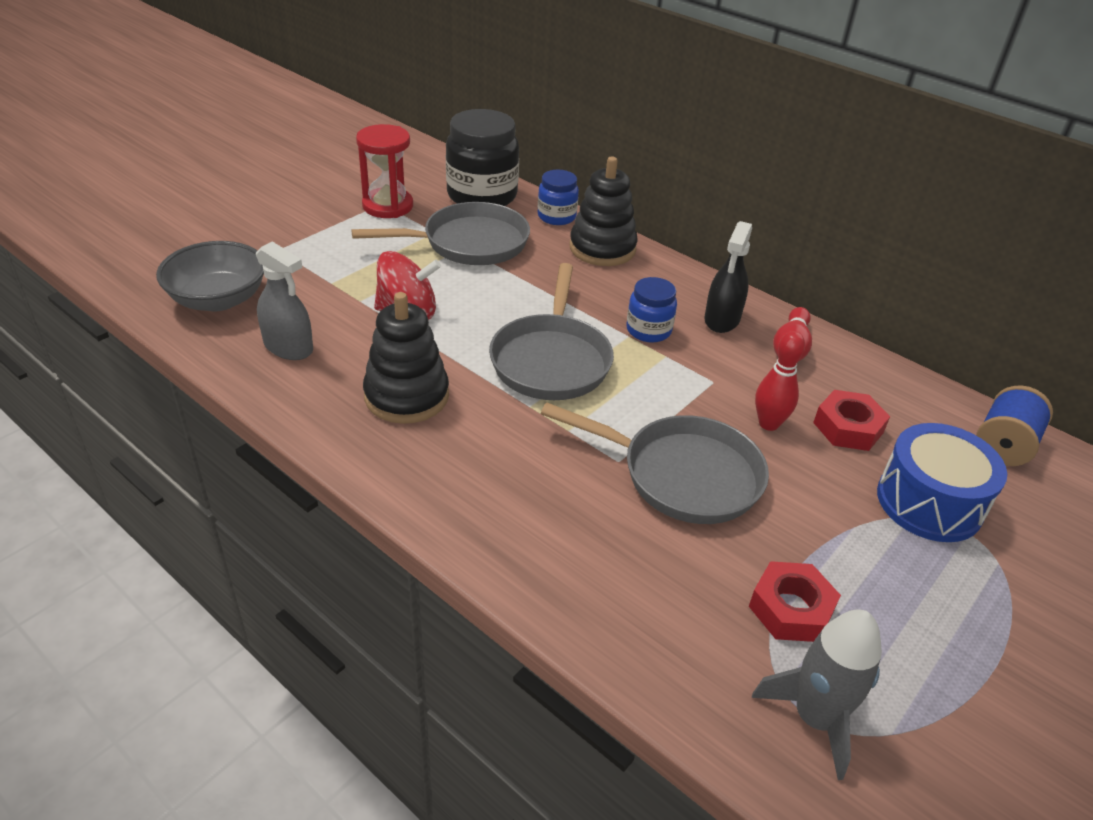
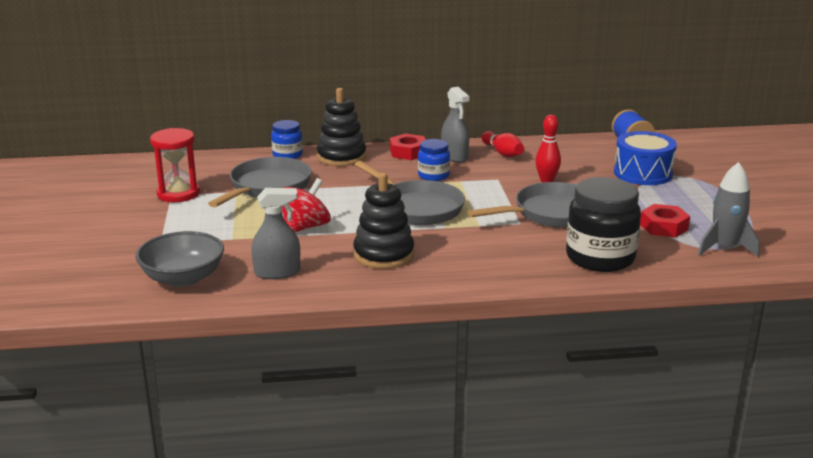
camera: 45 degrees left, 15 degrees down
black jar [446,109,519,206] -> black jar moved to [566,177,641,272]
black spray bottle [704,221,752,333] -> grey spray bottle [441,87,469,163]
red nut [813,390,890,451] -> red nut moved to [390,133,426,160]

